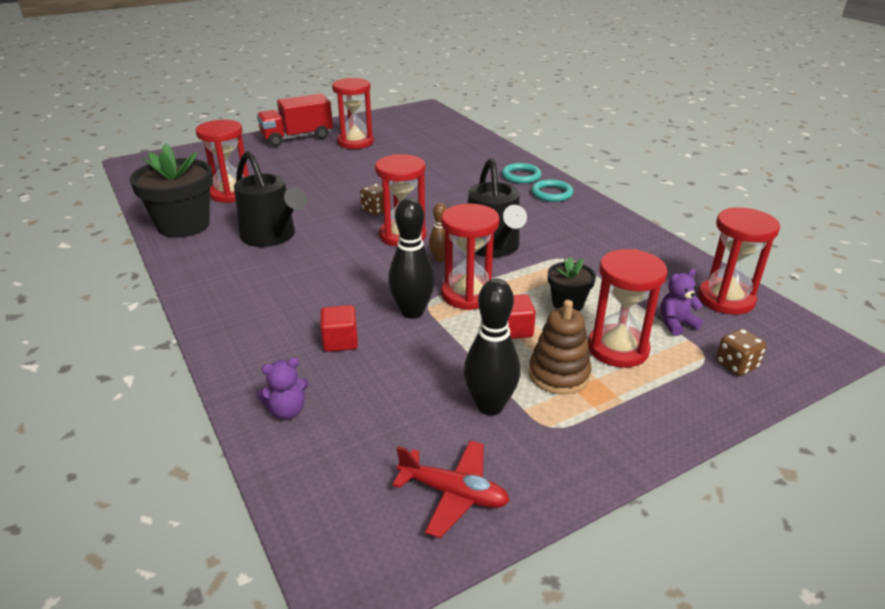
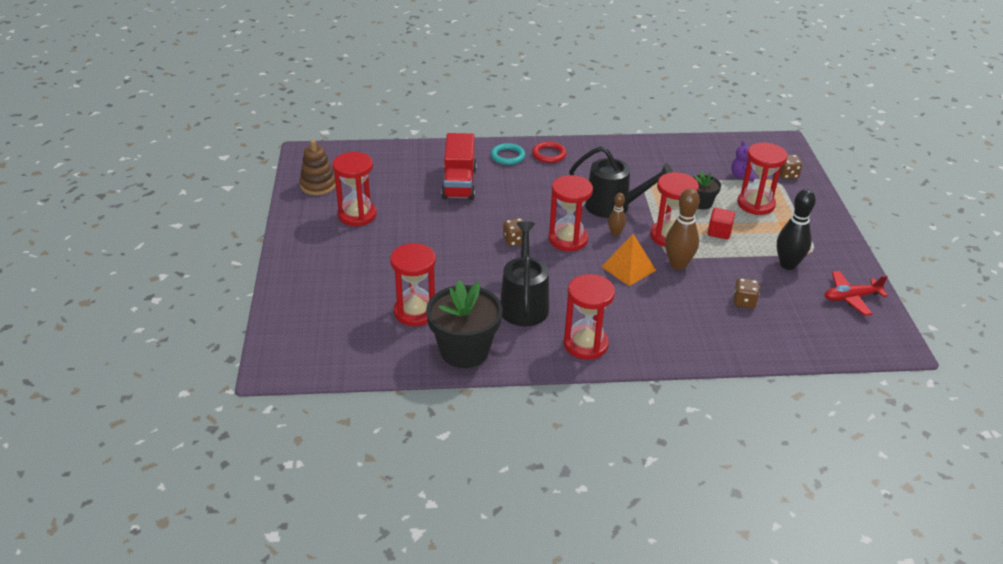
camera: 65 degrees left, 5 degrees up
black watering can [234,151,307,247] -> black watering can turned 75 degrees counterclockwise [500,221,549,326]
purple teddy bear [256,358,309,419] -> none
red truck [257,93,333,147] -> red truck moved to [441,133,477,200]
red cube [320,305,358,352] -> none
black bowling pin [388,198,435,319] -> brown bowling pin [665,188,700,270]
red plane [392,440,510,538] -> red plane turned 150 degrees counterclockwise [824,271,888,316]
brown stacking toy [529,300,592,394] -> brown stacking toy moved to [300,140,336,195]
turquoise ring [531,179,573,202] -> red ring [532,141,567,163]
red hourglass [698,208,780,315] -> red hourglass moved to [563,274,615,360]
none -> orange pyramid [601,234,656,286]
none -> brown dice [733,278,760,308]

